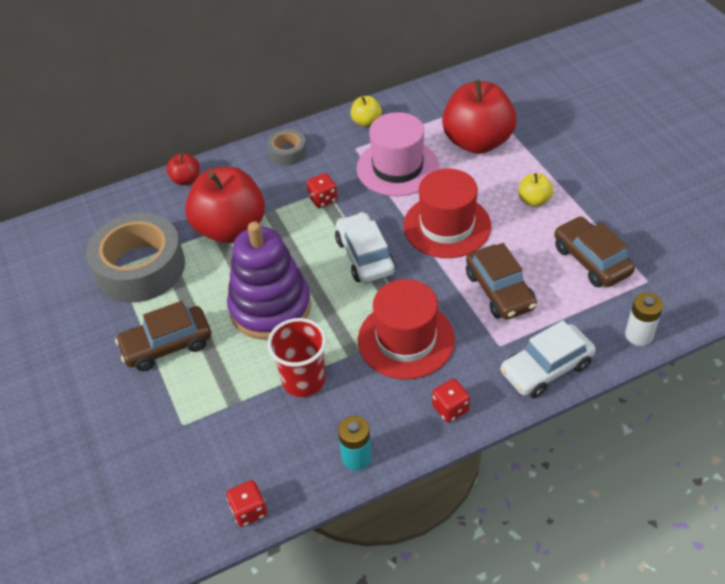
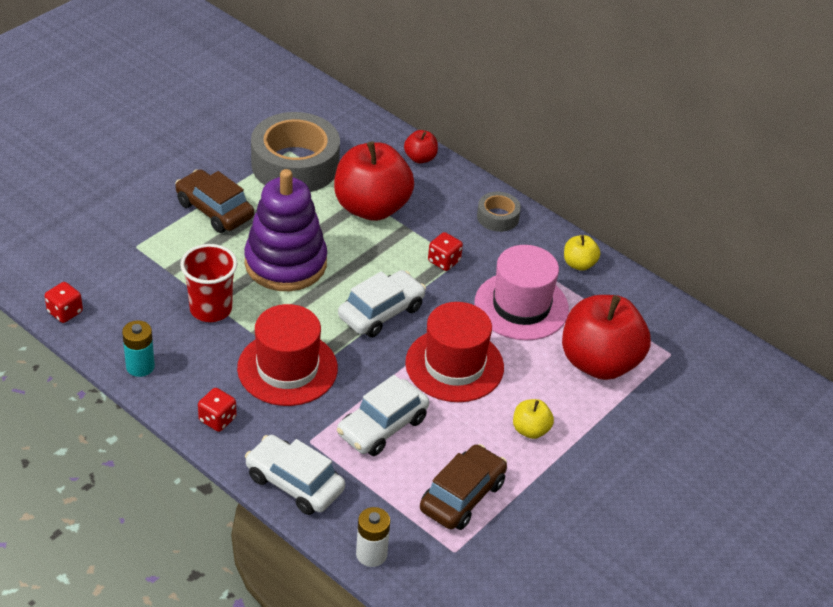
camera: 60 degrees right, 5 degrees down
brown car [466,243,537,320] -> white car [337,375,429,456]

